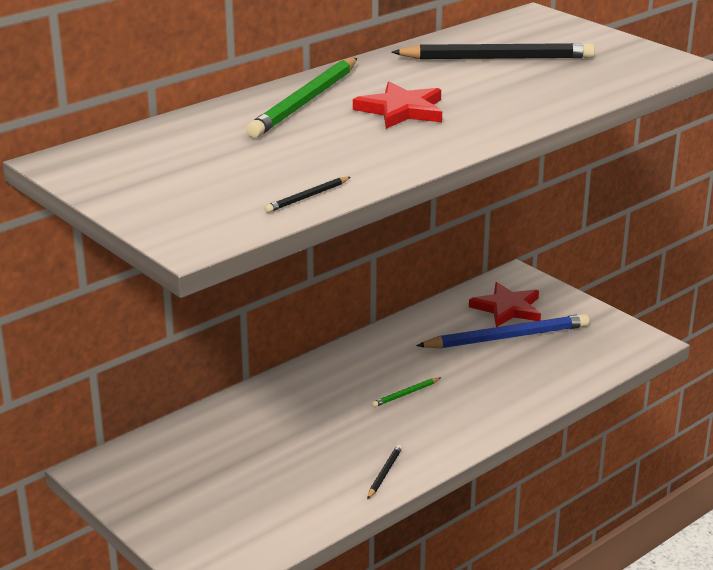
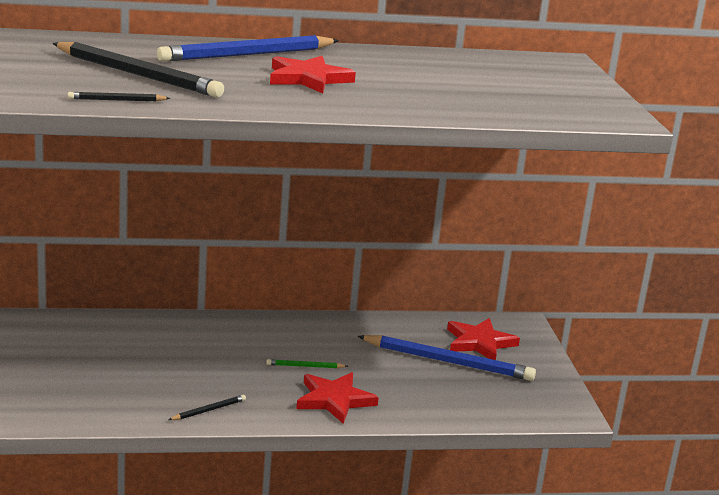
camera: 30 degrees right, 5 degrees down
green pencil [246,58,357,138] -> blue pencil [157,35,339,61]
black pencil [391,43,595,59] -> black pencil moved to [53,42,224,97]
none -> red star [296,372,379,424]

